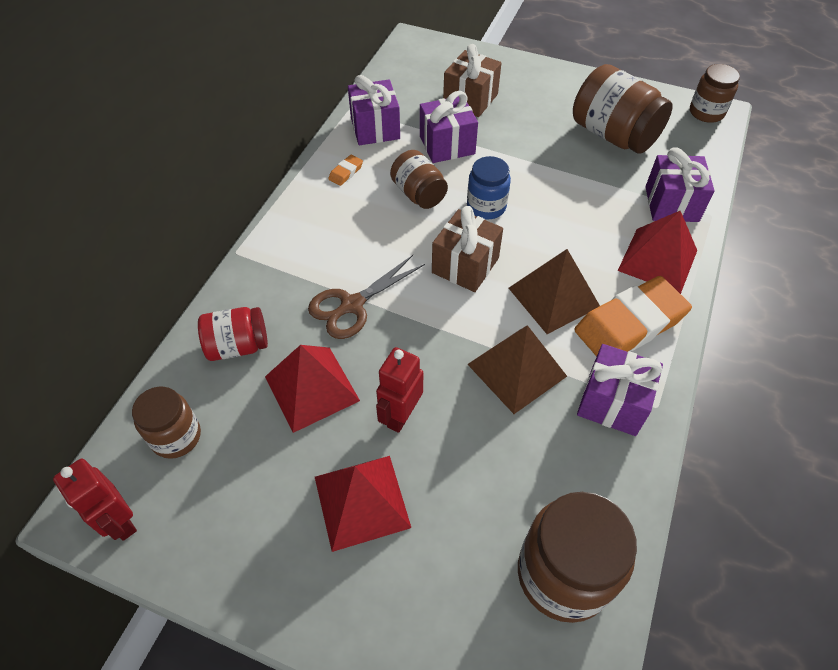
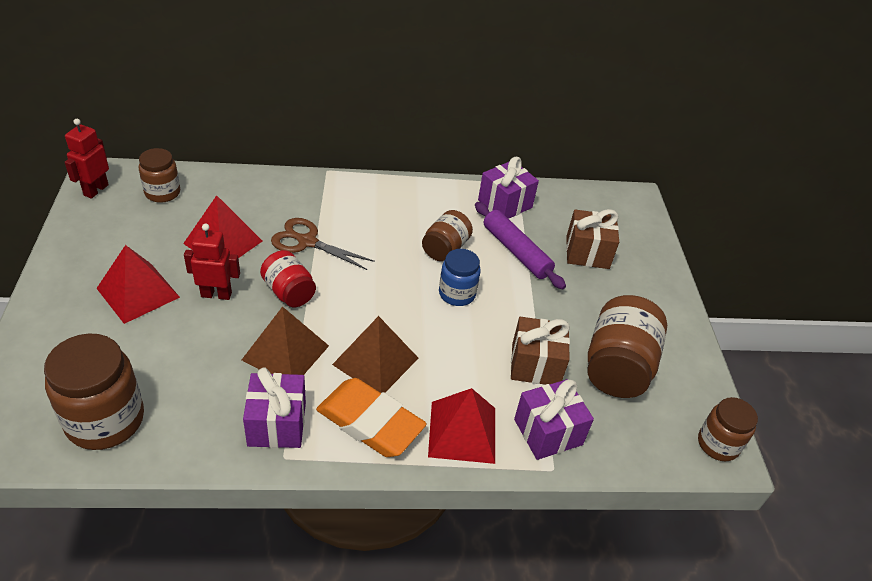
camera: 60 degrees right, 10 degrees down
red jar [198,307,268,361] -> red jar moved to [260,250,316,307]
orange eraser [328,155,363,186] -> none
purple gift [420,91,478,163] -> purple rolling pin [475,202,566,290]
brown gift [432,206,503,292] -> brown gift moved to [511,317,570,385]

